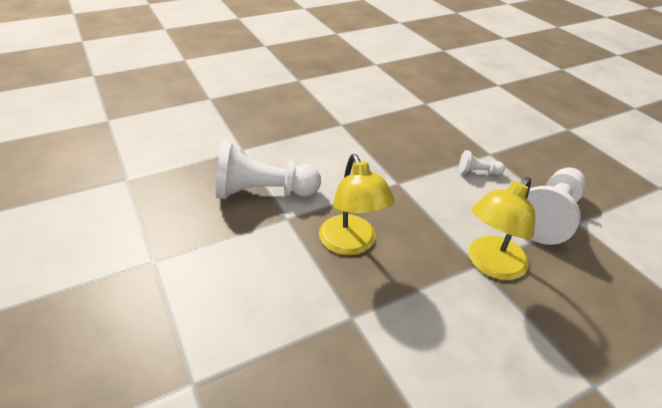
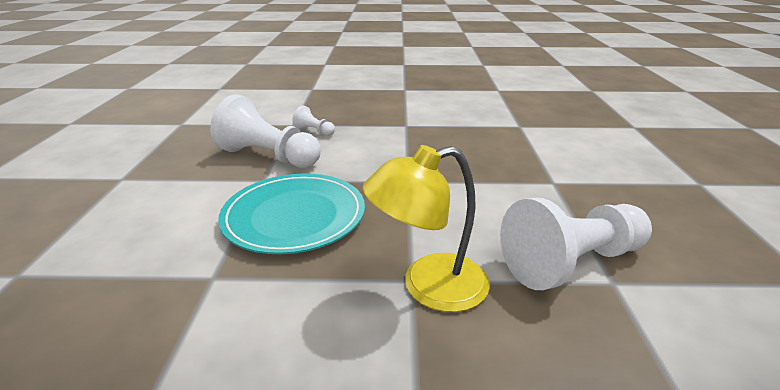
camera: 30 degrees right, 10 degrees down
yellow lamp [319,154,395,255] -> turquoise plate [218,174,365,254]
white pawn [459,150,505,175] -> white pawn moved to [292,106,335,136]

